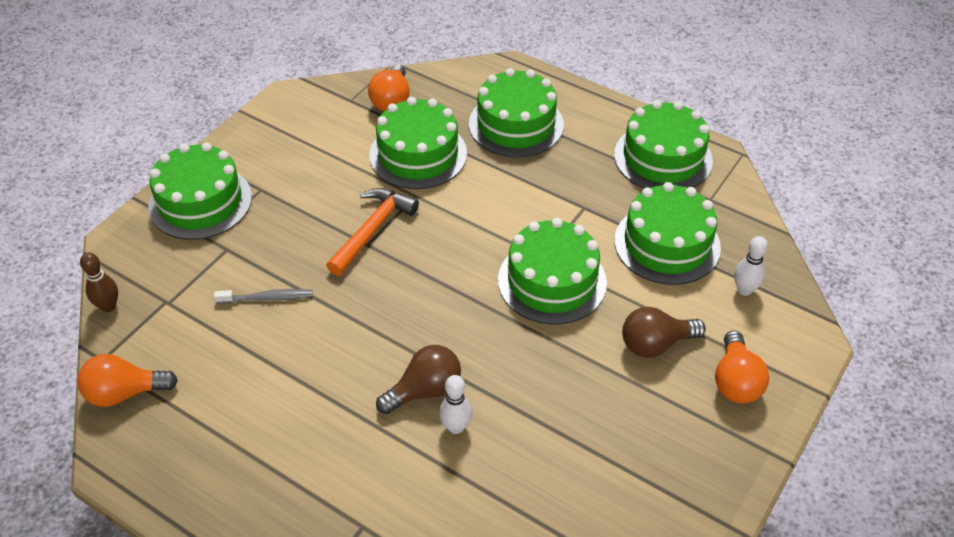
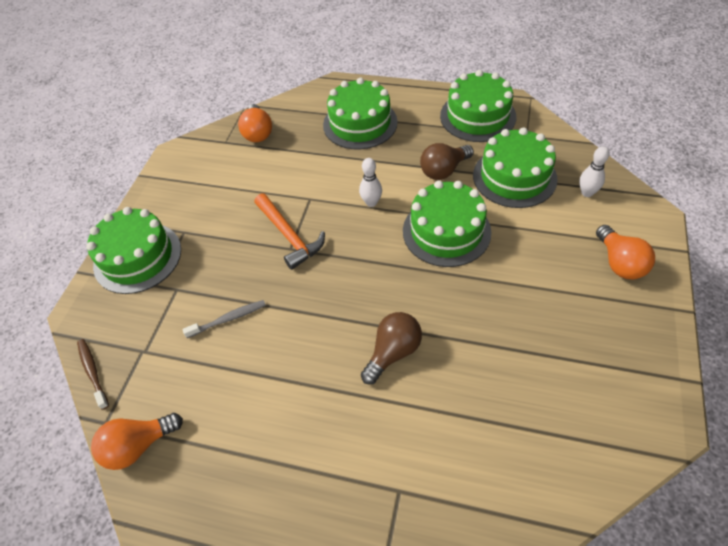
camera: 15 degrees left, 5 degrees up
brown bowling pin [80,252,118,312] -> brown toothbrush [77,339,109,410]
orange hammer [326,188,419,276] -> orange hammer turned 135 degrees clockwise [254,194,325,270]
green cake [369,97,467,189] -> none
white bowling pin [439,375,472,434] -> white bowling pin moved to [359,158,382,207]
brown light bulb [622,307,706,358] -> brown light bulb moved to [420,143,474,180]

